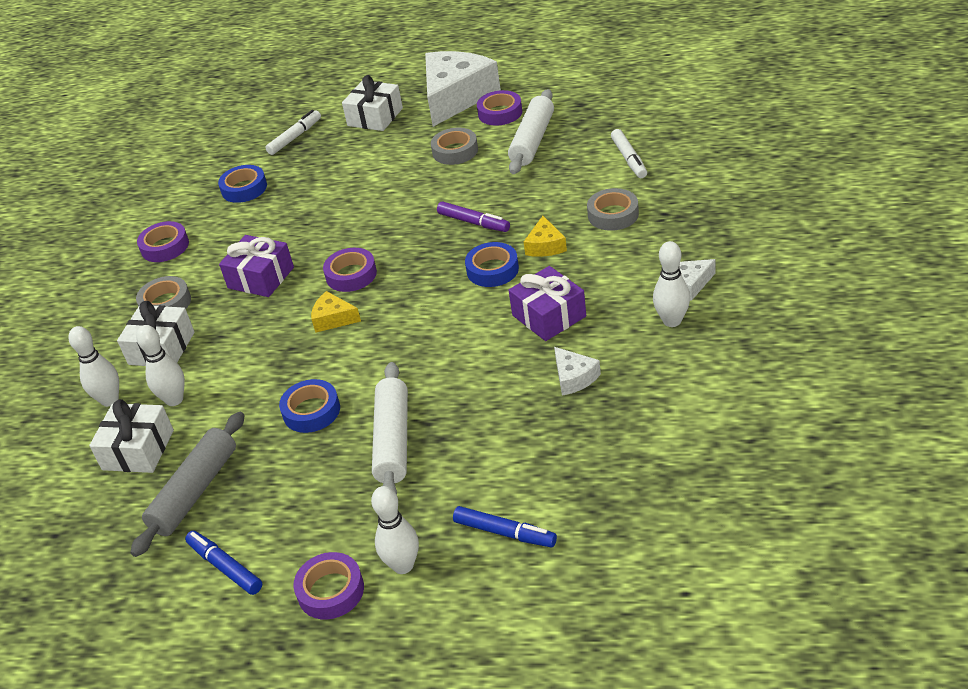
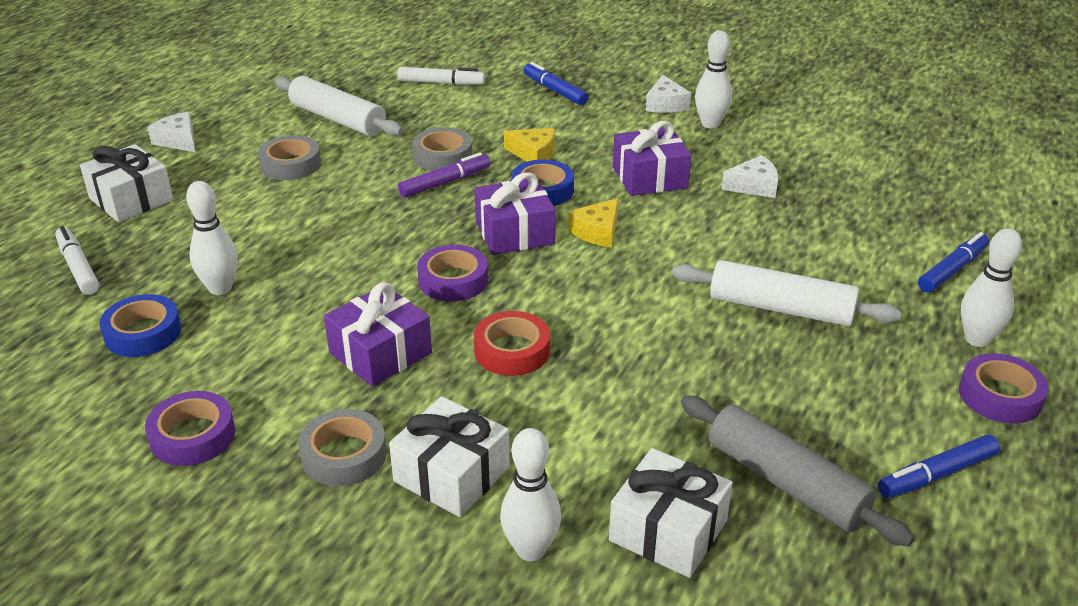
camera: 75 degrees left, 5 degrees down
white bowling pin [136,325,185,406] -> white bowling pin moved to [186,181,238,295]
blue tape [279,379,340,433] -> none
yellow cheese [311,291,361,333] -> yellow cheese moved to [568,198,619,247]
white cheese [425,51,501,127] -> white cheese [147,112,195,152], size x0.44
purple tape [477,90,522,126] -> none
grey tape [587,188,639,231] -> grey tape moved to [412,127,472,171]
none -> red tape [474,311,550,376]
none -> purple gift [475,172,555,255]
none -> blue marker [523,62,589,105]

